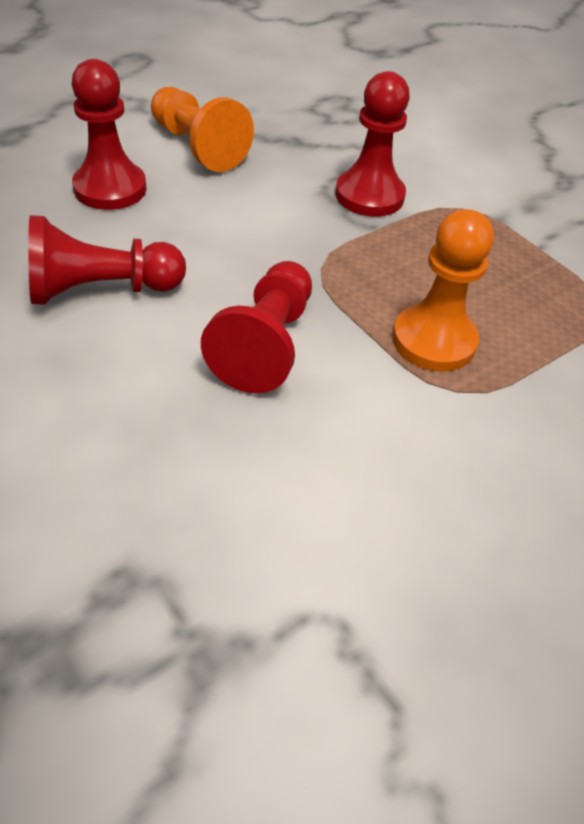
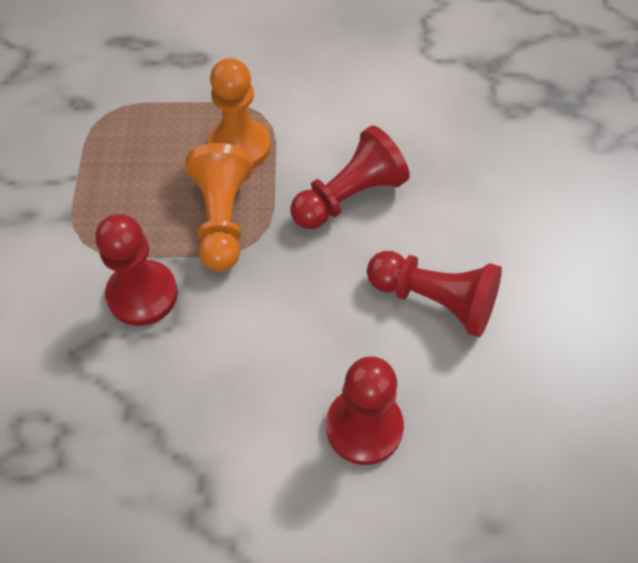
camera: 140 degrees left, 10 degrees up
orange pawn [151,87,254,172] -> orange pawn moved to [186,143,253,272]

